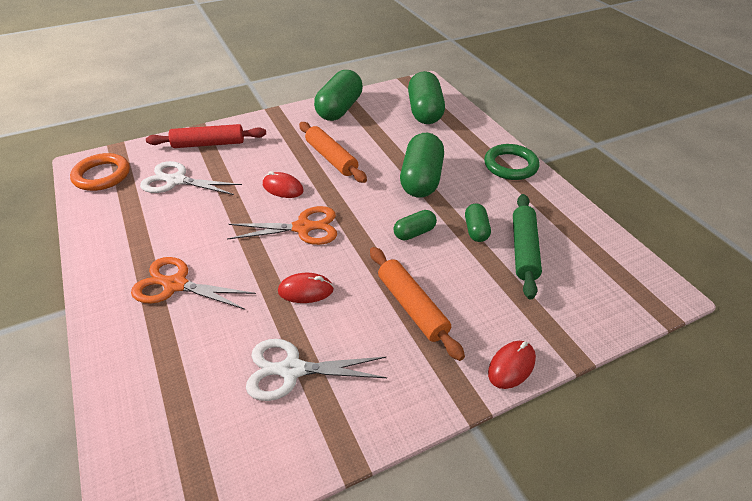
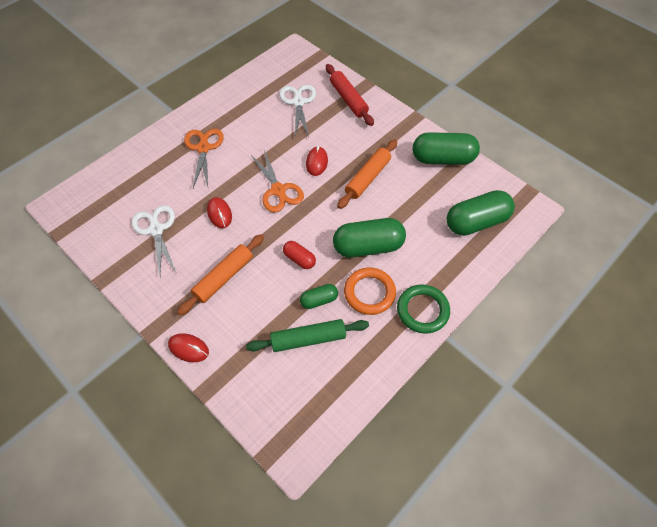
camera: 70 degrees right, 15 degrees up
orange ring [70,153,130,191] -> orange ring moved to [344,267,396,315]
green capsule [394,210,437,240] -> red capsule [283,241,316,269]

